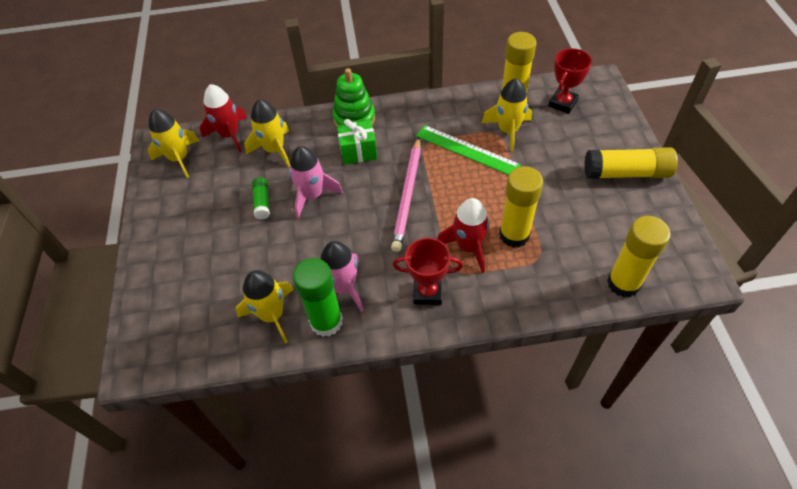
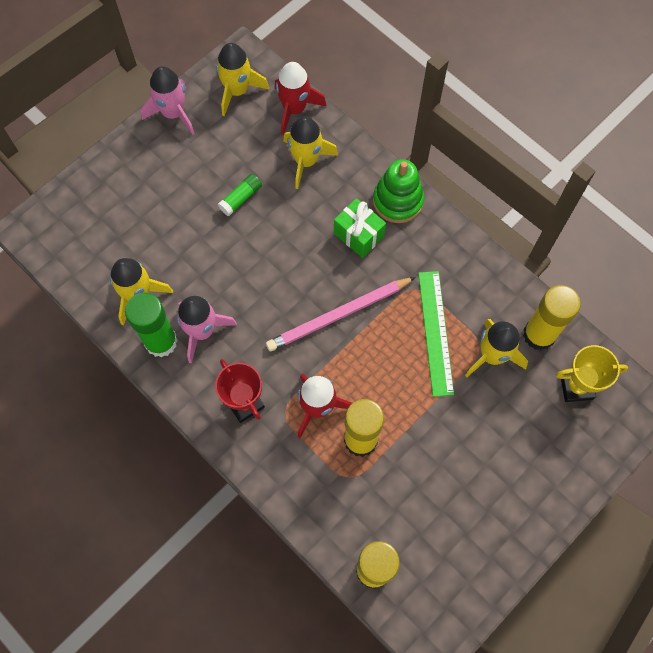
camera: 50 degrees right, 15 degrees up
pink rocket [289,146,343,219] -> pink rocket moved to [141,66,195,135]
red trophy [549,48,592,114] -> yellow trophy [556,345,628,402]
yellow glue stick [584,147,678,179] -> none

